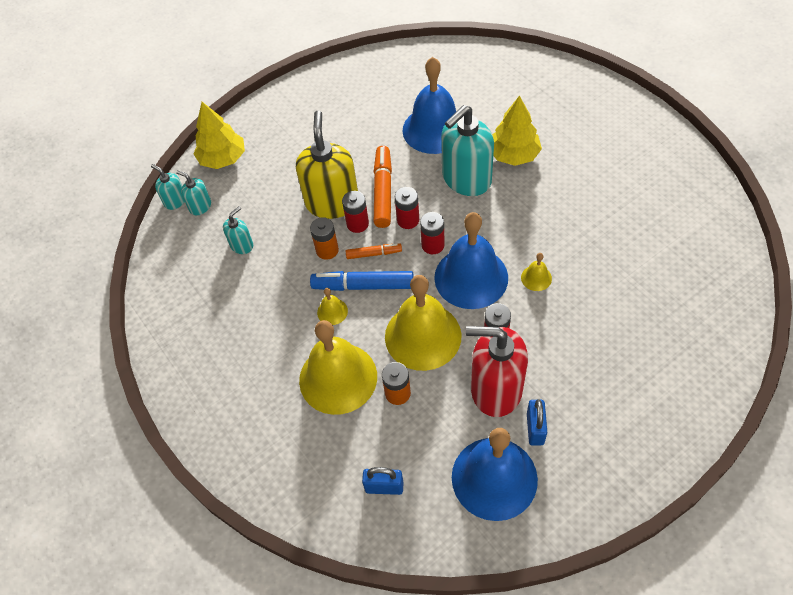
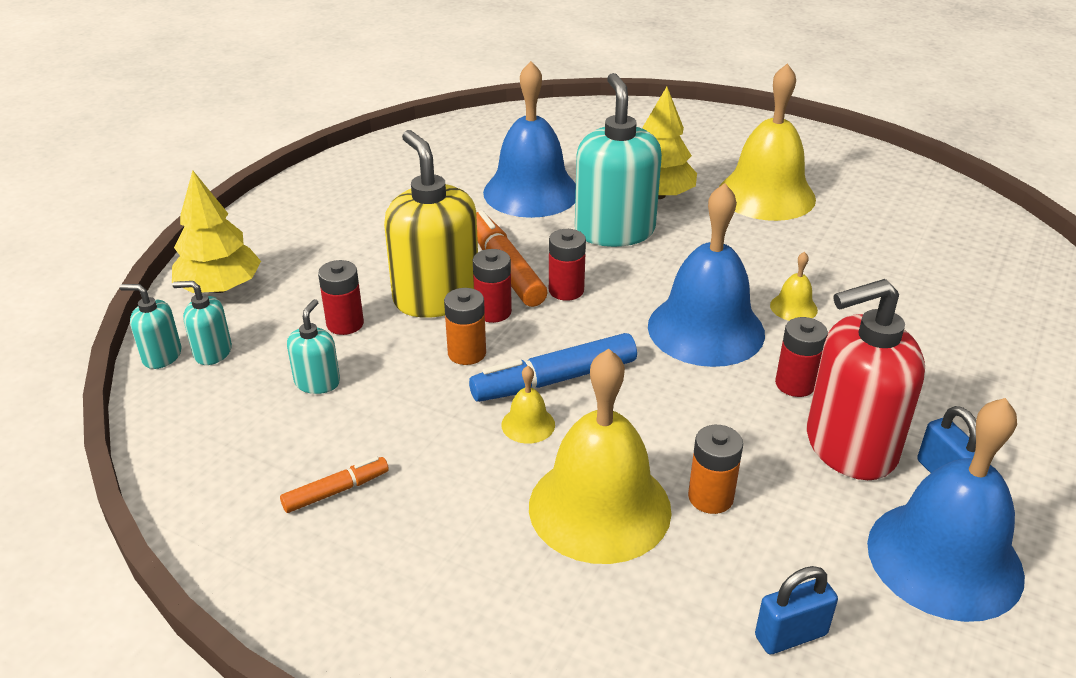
camera: 30 degrees left, 20 degrees down
orange marker [346,243,402,259] -> orange marker moved to [280,457,389,513]
yellow bell [385,275,461,371] -> yellow bell moved to [719,63,816,221]
red battery [420,212,445,254] -> red battery moved to [318,260,364,335]
turquoise soap dispenser [441,105,494,196] -> turquoise soap dispenser turned 150 degrees clockwise [575,73,662,247]

